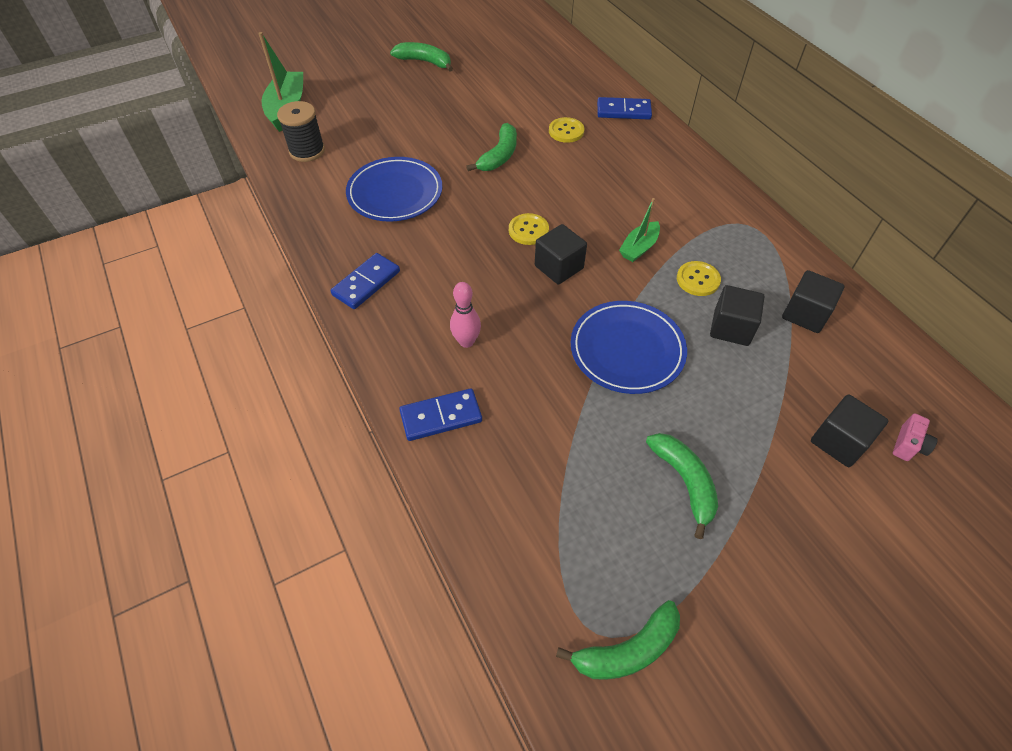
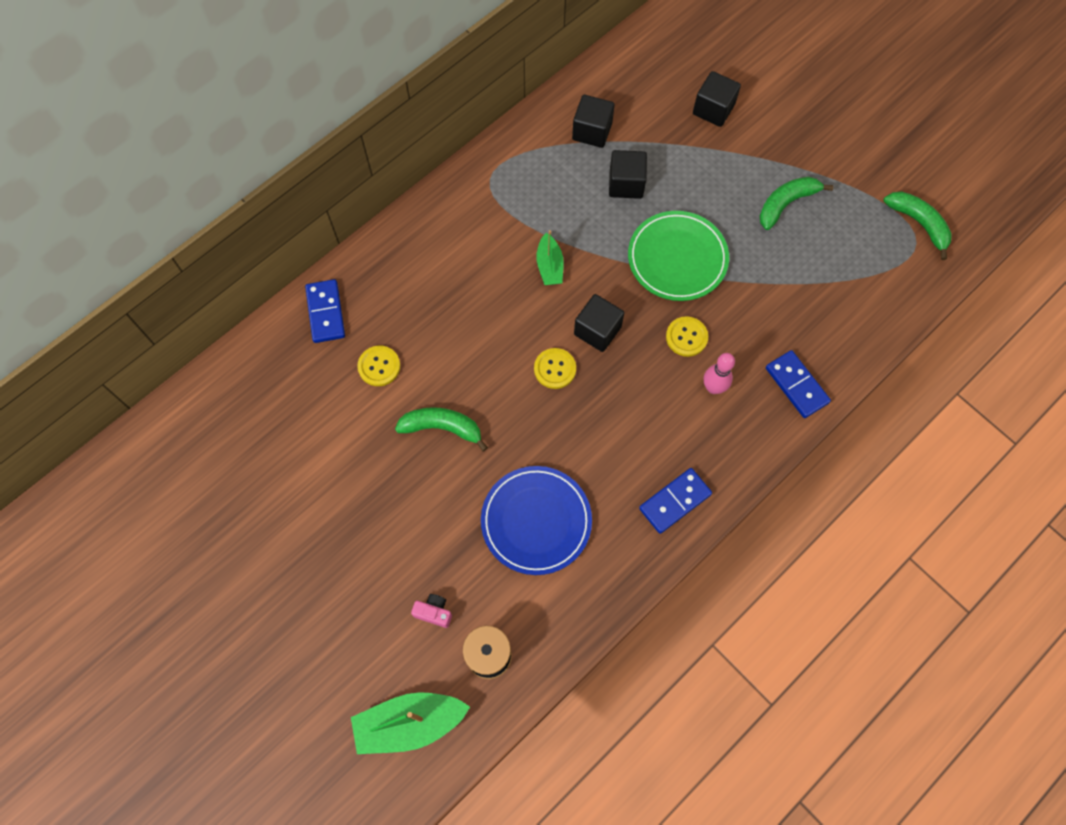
camera: 105 degrees left, 15 degrees up
blue domino [330,253,400,309] -> blue domino turned 60 degrees counterclockwise [639,468,712,534]
green banana [390,42,453,72] -> none
blue plate [571,301,687,394] -> green plate [628,211,729,301]
green boat [619,198,660,262] -> green boat turned 60 degrees clockwise [536,230,564,285]
yellow button [677,261,721,296] -> yellow button moved to [666,316,708,357]
pink camera [893,413,938,461] -> pink camera moved to [411,594,452,628]

